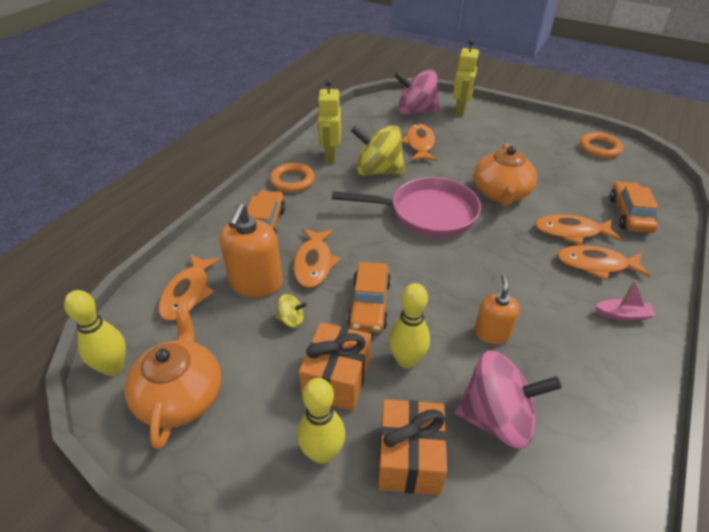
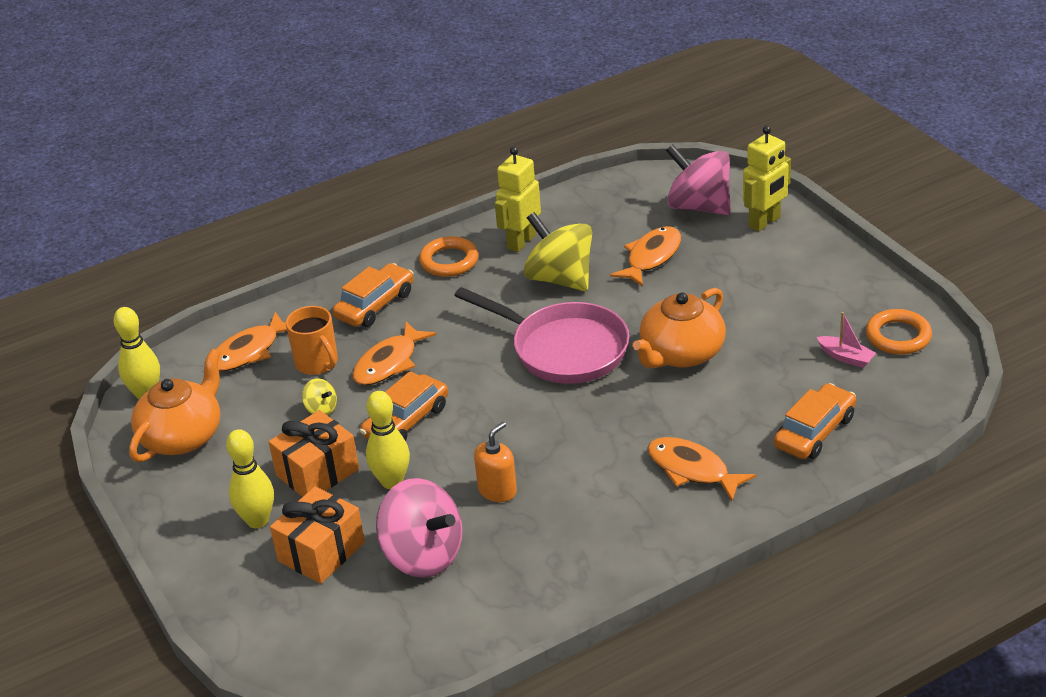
camera: 35 degrees right, 5 degrees down
orange soap dispenser [220,203,283,298] -> orange mug [286,306,338,375]
orange fish [535,214,621,245] -> none
pink boat [595,280,655,321] -> pink boat moved to [817,312,876,368]

